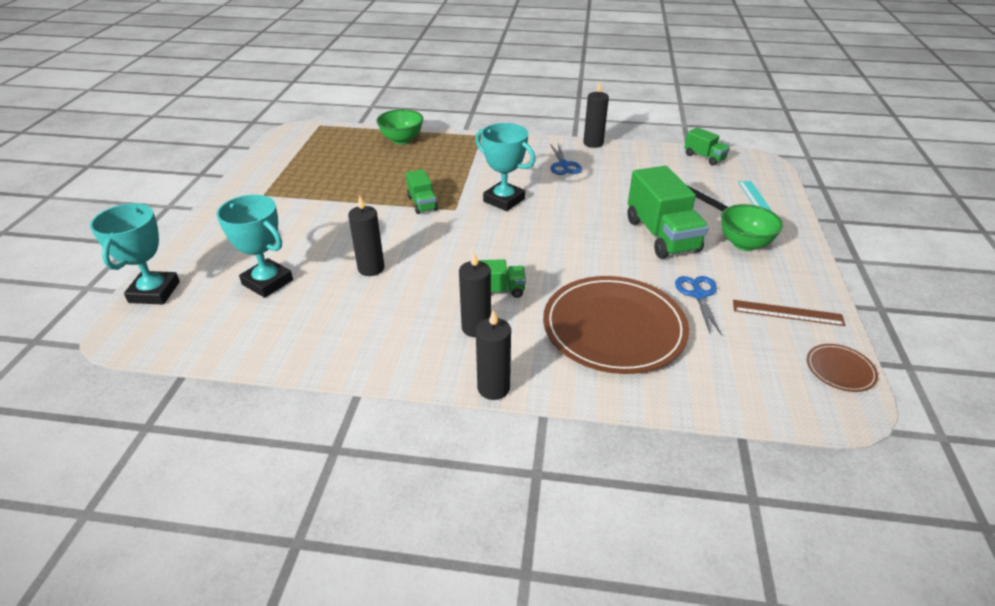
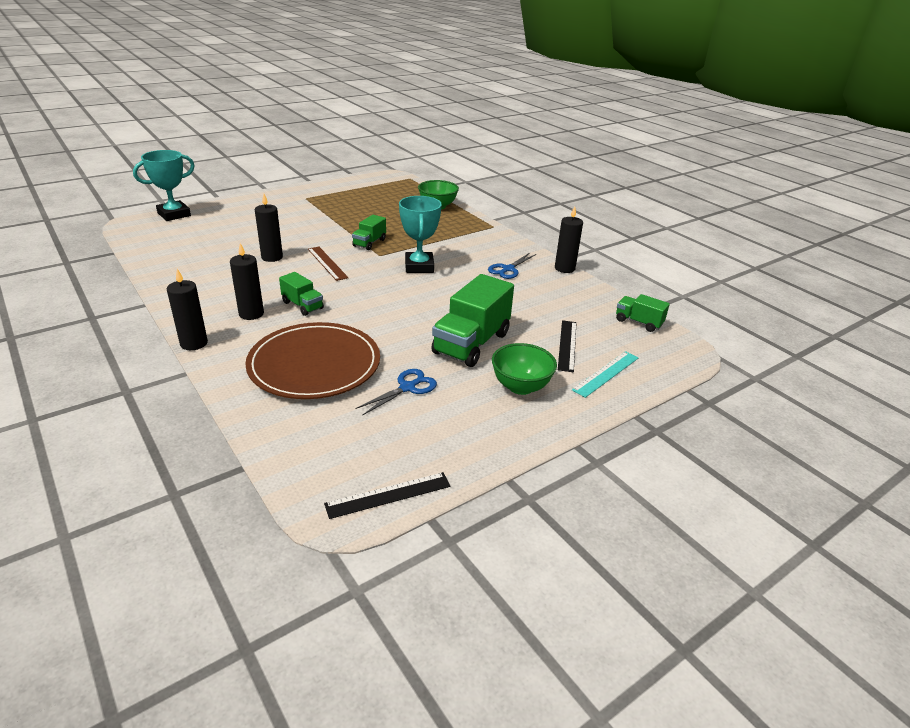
camera: 45 degrees right, 5 degrees down
turquoise trophy [216,195,293,298] -> none
green truck [684,127,730,166] -> green truck turned 120 degrees clockwise [616,294,670,332]
brown ruler [733,300,845,326] -> brown ruler moved to [308,247,348,281]
brown plate [807,344,878,392] -> black ruler [324,472,451,519]

